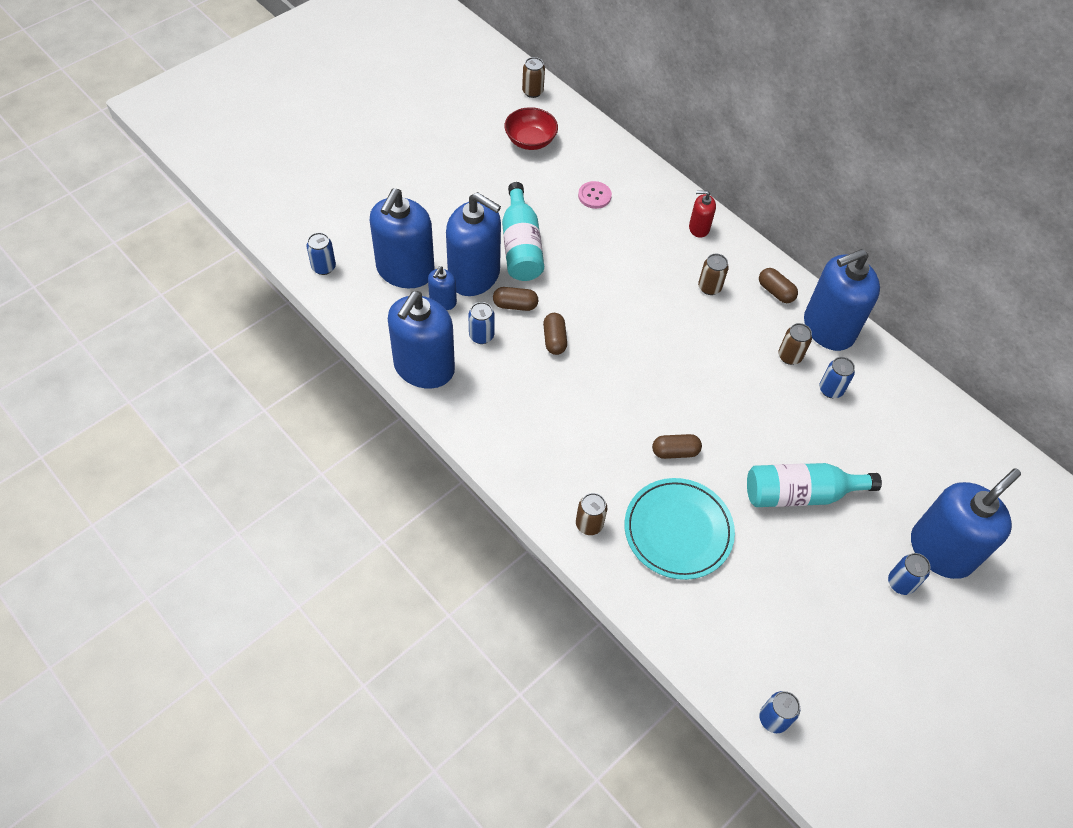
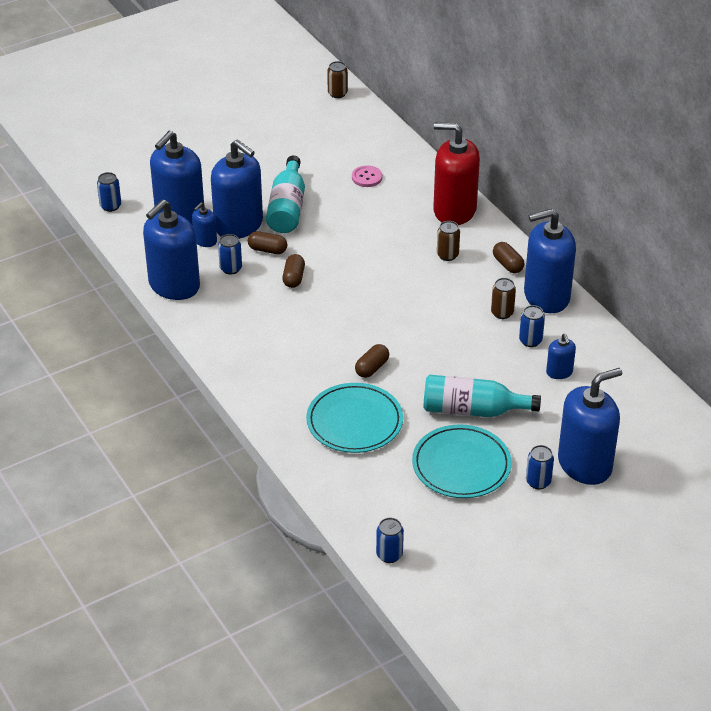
camera: 15 degrees right, 15 degrees down
red bowl [504,107,558,150] -> none
brown can [576,493,607,535] -> none
brown capsule [652,434,702,459] -> brown capsule turned 60 degrees counterclockwise [355,344,389,378]
red soap dispenser [689,190,716,238] -> red soap dispenser [433,123,480,225], size x2.16
none -> turquoise plate [412,424,512,498]
none -> blue soap dispenser [546,334,576,379]

